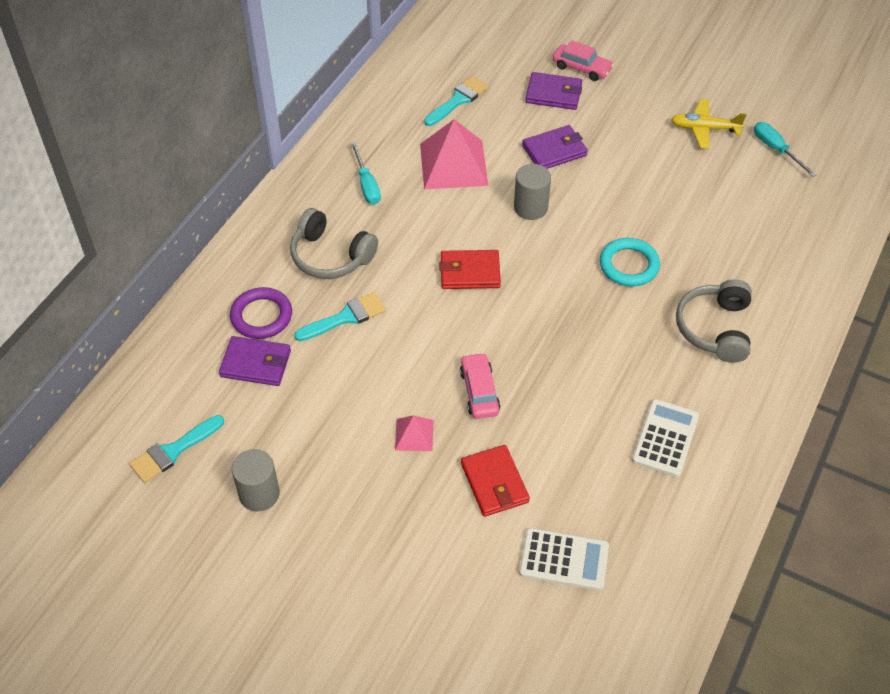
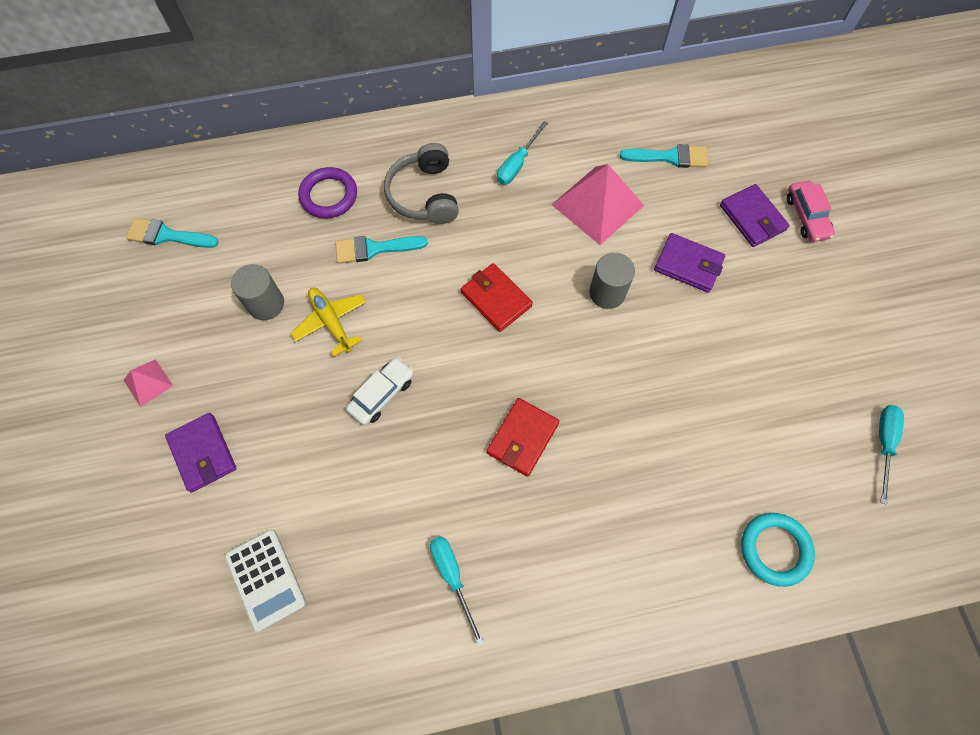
camera: 50 degrees right, 15 degrees up
purple wallet [219,336,291,386] -> purple wallet moved to [165,413,237,493]
grey cylinder [232,449,280,511] -> grey cylinder moved to [231,264,284,320]
turquoise brush [294,292,386,341] -> turquoise brush turned 150 degrees clockwise [335,236,428,263]
pink pyramid [395,415,434,451] -> pink pyramid moved to [124,359,173,407]
pink car [460,353,500,419] -> white car [346,357,414,425]
red wallet [461,445,530,517] -> red wallet moved to [486,398,559,477]
turquoise ring [600,238,660,286] -> turquoise ring moved to [741,513,815,587]
white calculator [632,399,699,477] -> turquoise screwdriver [430,536,484,646]
yellow plane [671,99,747,149] -> yellow plane moved to [290,288,366,357]
grey headphones [676,279,752,363] -> none

